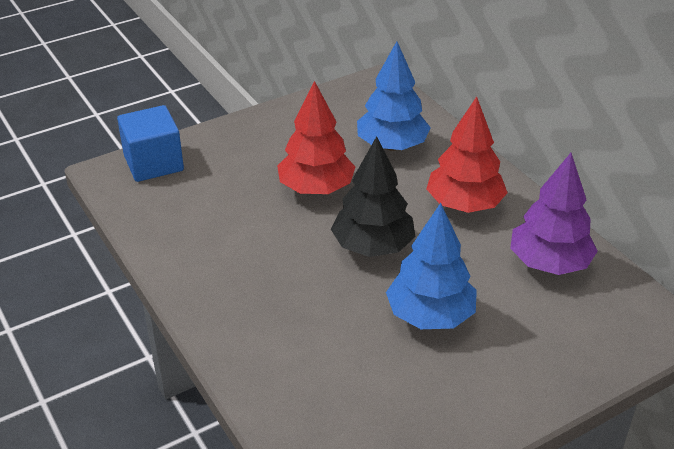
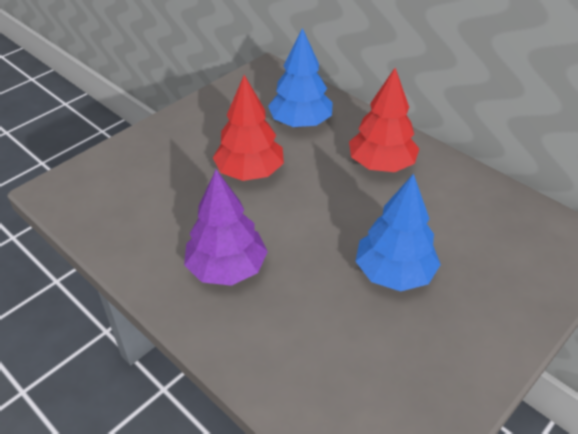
camera: 15 degrees left, 5 degrees up
blue cube [117,105,184,182] -> none
black tree [331,136,416,257] -> none
purple tree [510,153,598,275] -> purple tree moved to [184,170,268,286]

